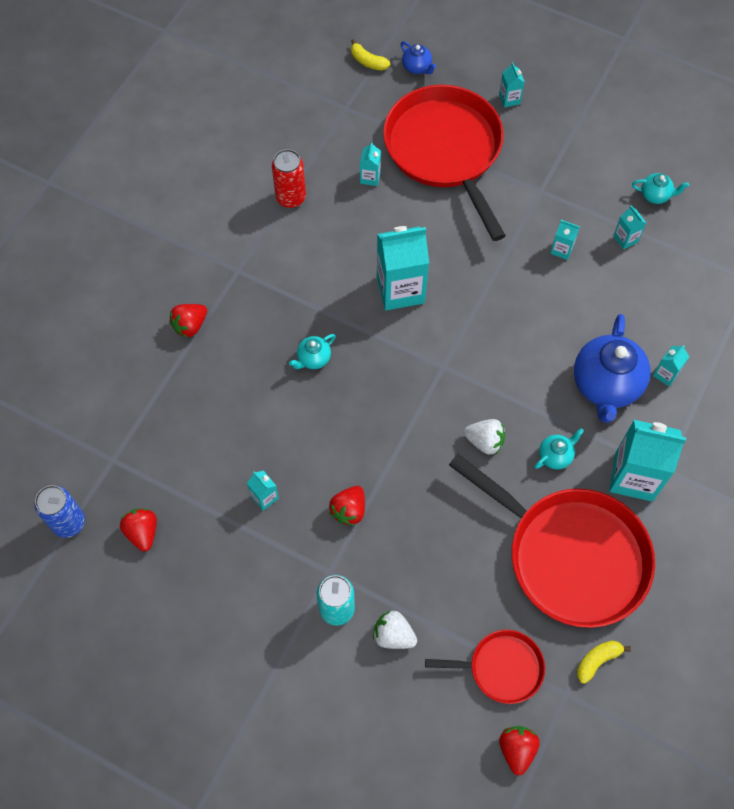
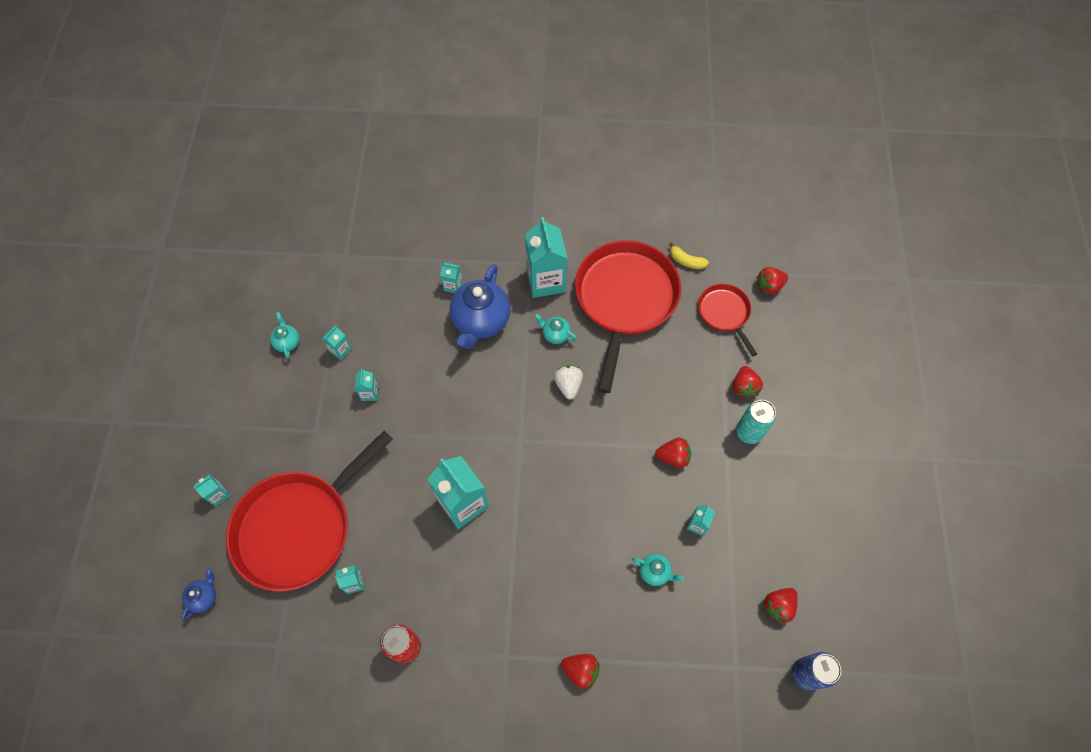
camera: 115 degrees left, 0 degrees up
turquoise teapot [289,334,336,369] -> turquoise teapot moved to [632,554,684,586]
yellow banana [351,39,390,71] -> none
white strawberry [373,611,417,649] -> red strawberry [733,366,763,399]
blue teapot [574,314,651,423] -> blue teapot turned 120 degrees clockwise [450,264,511,349]

